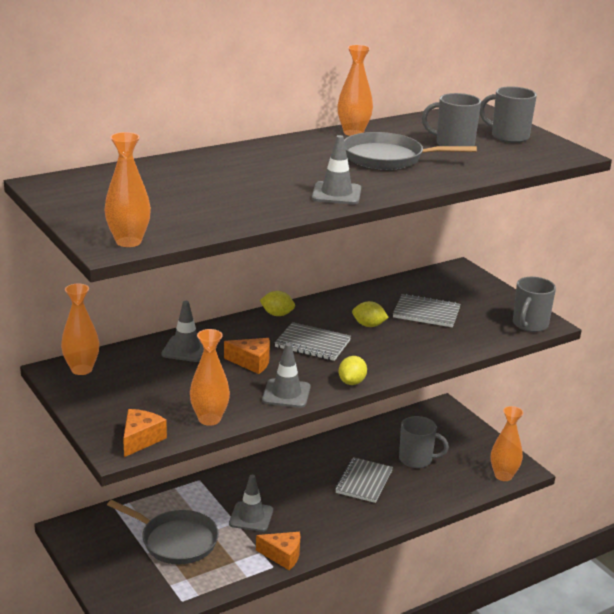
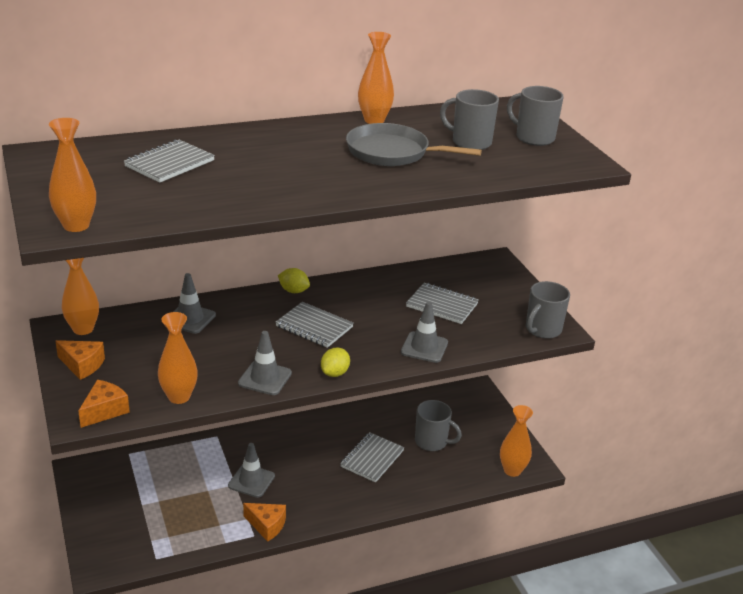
camera: 10 degrees right, 5 degrees up
grey pan [107,500,219,564] -> none
orange cheese [224,338,270,374] -> orange cheese moved to [55,340,105,380]
grey traffic cone [312,135,361,204] -> grey traffic cone moved to [401,302,448,363]
yellow lemon [352,301,389,327] -> none
none -> grey notebook [124,139,215,183]

